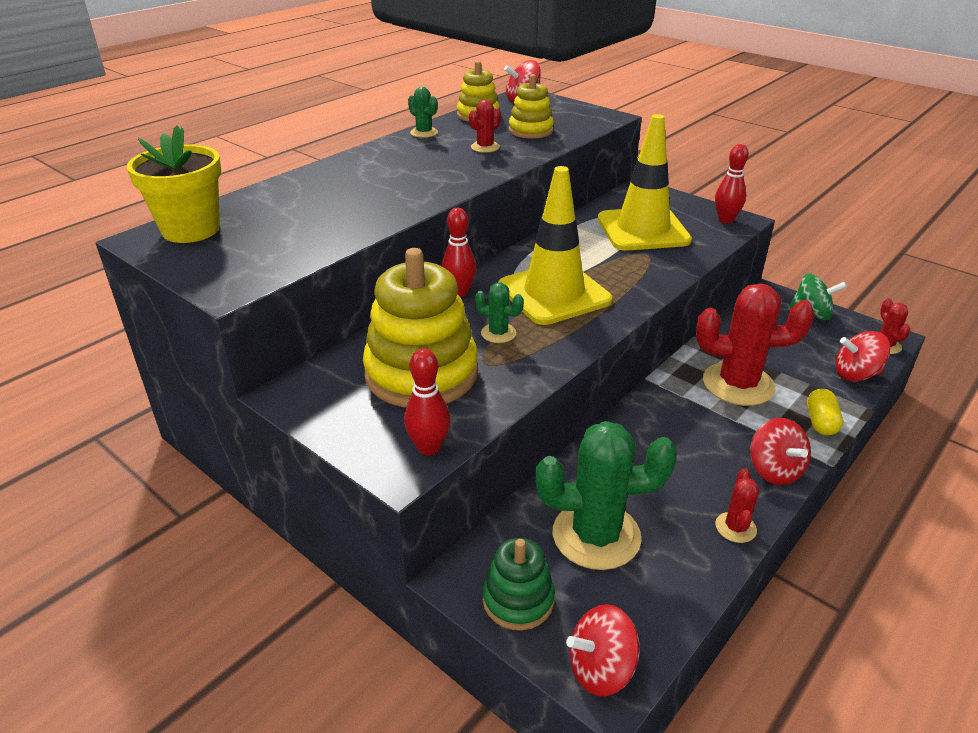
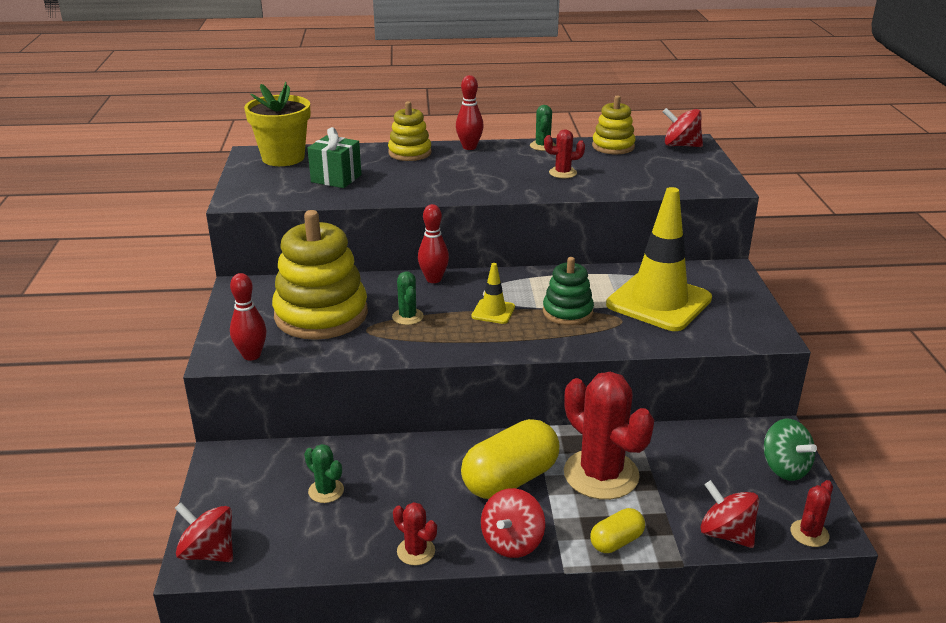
camera: 45 degrees right, 5 degrees down
green stacking toy [483,538,555,630] -> green stacking toy moved to [543,257,594,325]
yellow traffic cone [498,166,612,325] -> yellow traffic cone [472,263,515,324], size x0.44
yellow stacking toy [509,74,554,139] -> yellow stacking toy moved to [388,101,432,161]
green cactus [535,421,677,570] -> green cactus [304,444,344,503], size x0.46
red bowling pin [715,144,749,223] -> red bowling pin moved to [456,75,484,150]
red cactus [715,468,760,543] -> red cactus turned 75 degrees clockwise [393,502,437,565]
none -> green gift [308,127,361,188]
none -> yellow capsule [461,419,559,499]

